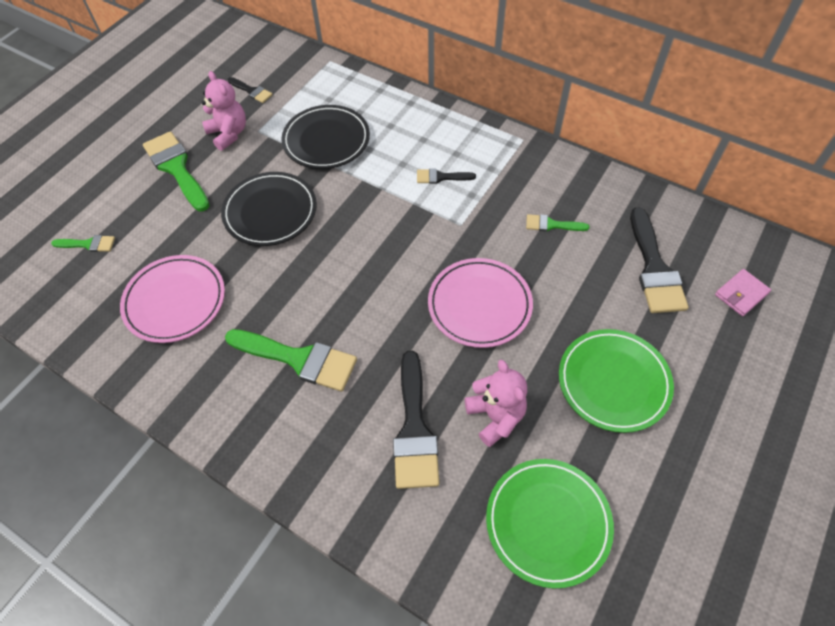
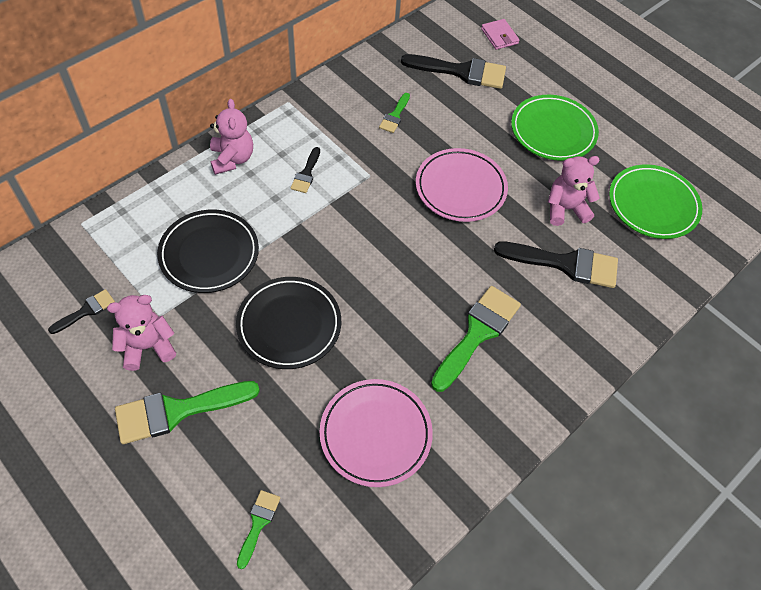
camera: 80 degrees left, 0 degrees up
none -> pink teddy bear [210,99,253,175]

